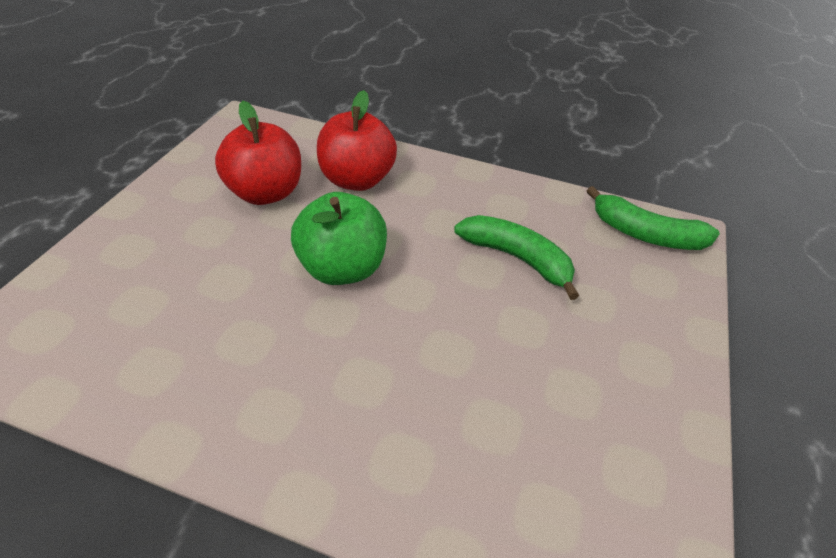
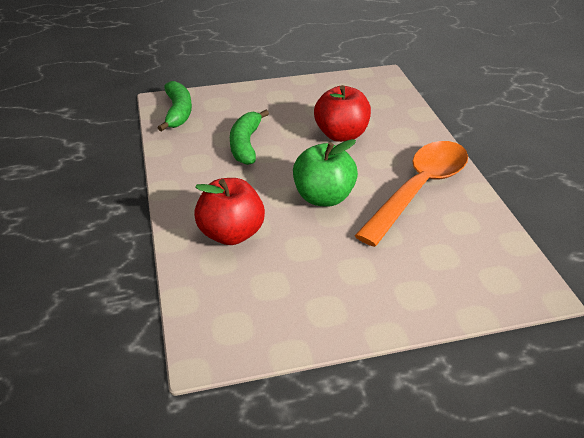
camera: 120 degrees left, 5 degrees down
red apple [215,101,301,205] -> red apple moved to [314,85,371,142]
none -> orange spoon [354,141,468,247]

